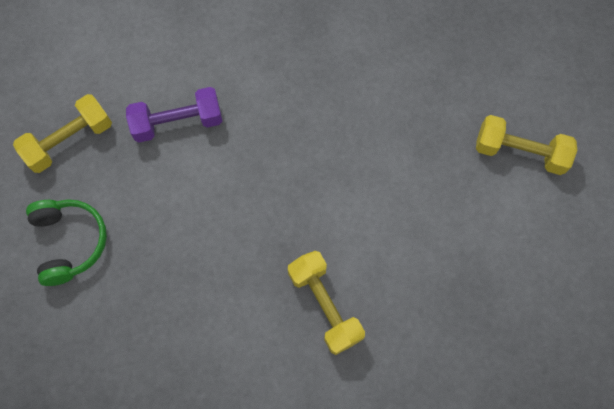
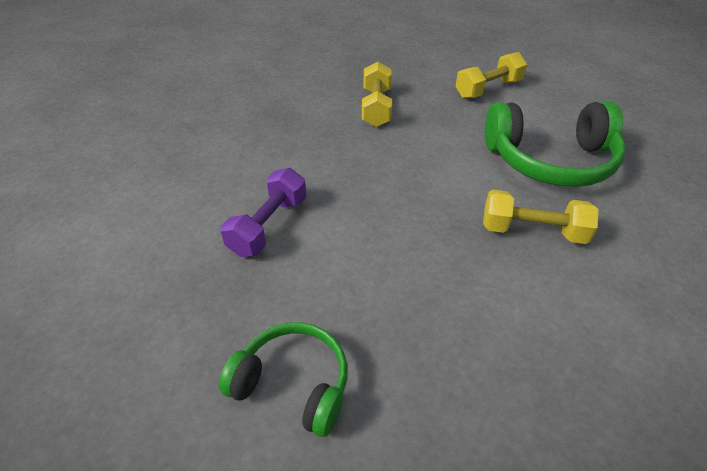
camera: 50 degrees left, 25 degrees down
yellow dumbbell [13,94,112,173] -> yellow dumbbell moved to [362,62,392,127]
none -> green headphones [484,102,625,187]

